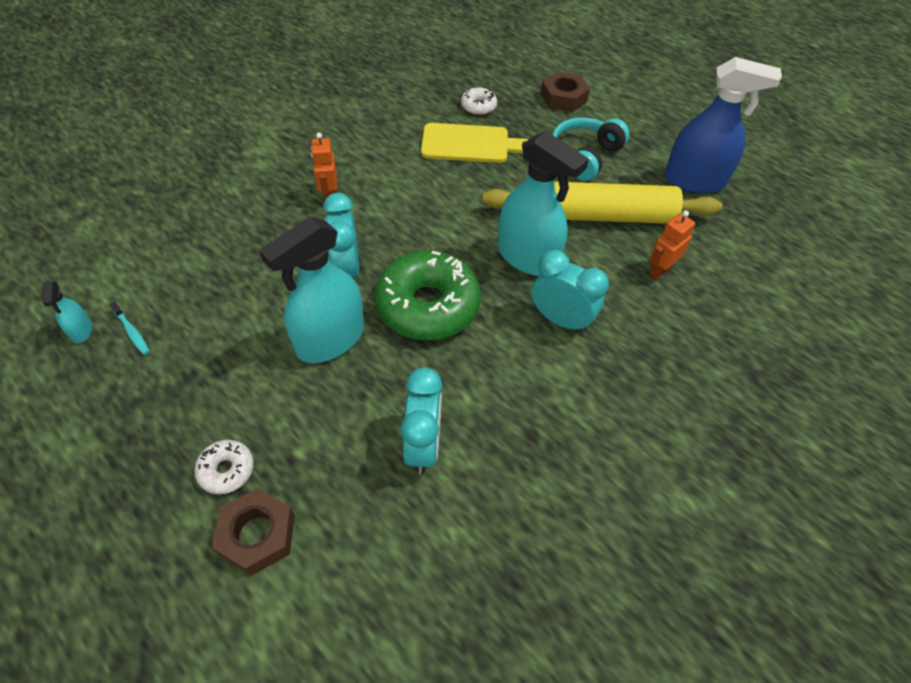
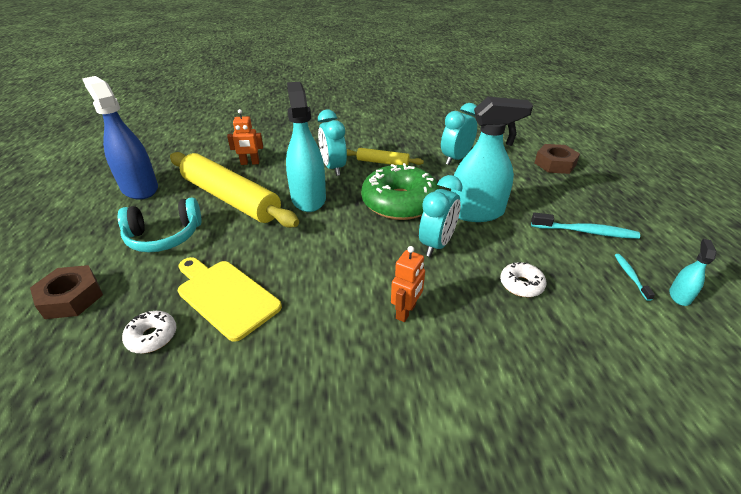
camera: 140 degrees left, 15 degrees down
white donut [194,440,254,494] -> white donut moved to [500,262,546,297]
none -> yellow rolling pin [347,148,424,165]
none -> turquoise toothbrush [531,213,640,239]

